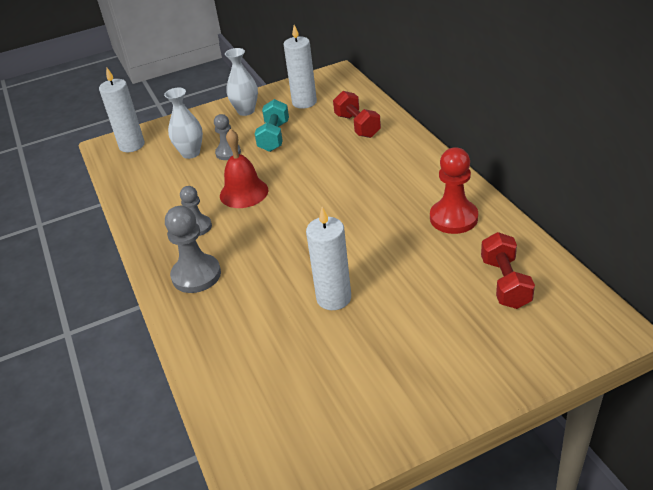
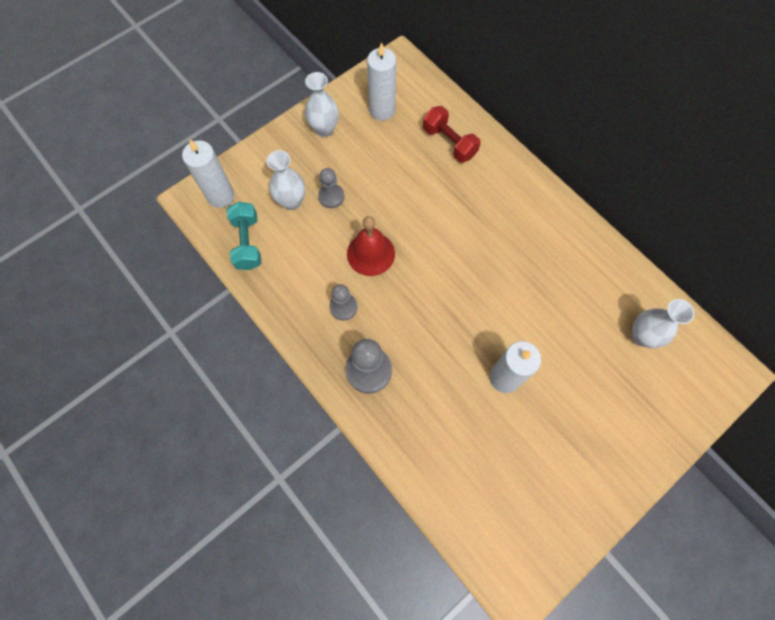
camera: 20 degrees left, 30 degrees up
turquoise dumbbell [255,99,289,152] -> turquoise dumbbell moved to [227,202,261,270]
red pawn [430,147,478,234] -> none
red dumbbell [481,232,535,309] -> white vase [632,299,694,348]

